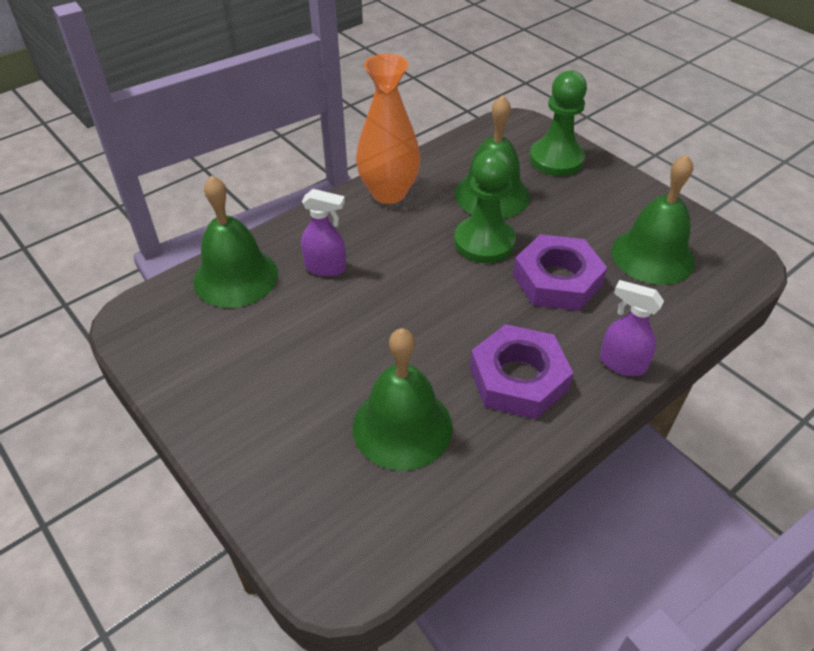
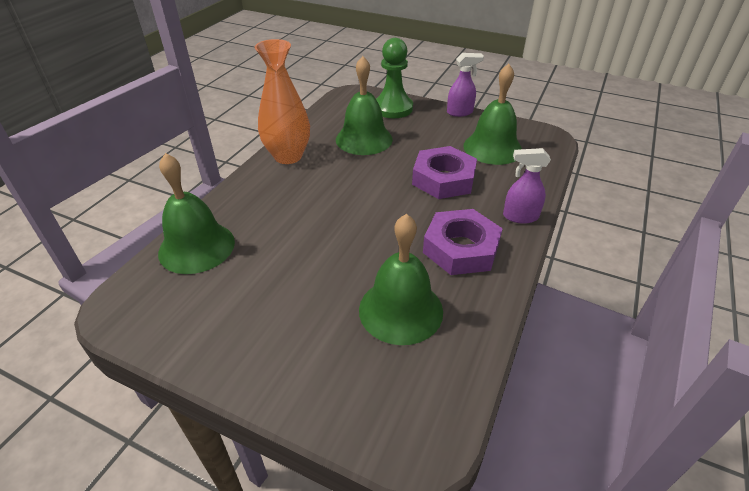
camera: 25 degrees left, 5 degrees down
purple spray bottle [301,189,346,277] -> purple spray bottle moved to [447,53,484,117]
green pawn [454,149,516,263] -> none

